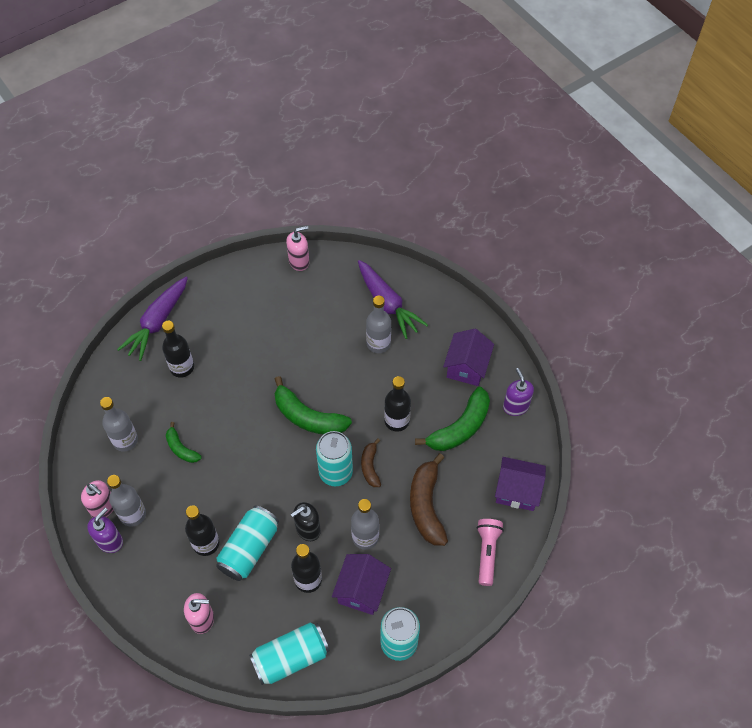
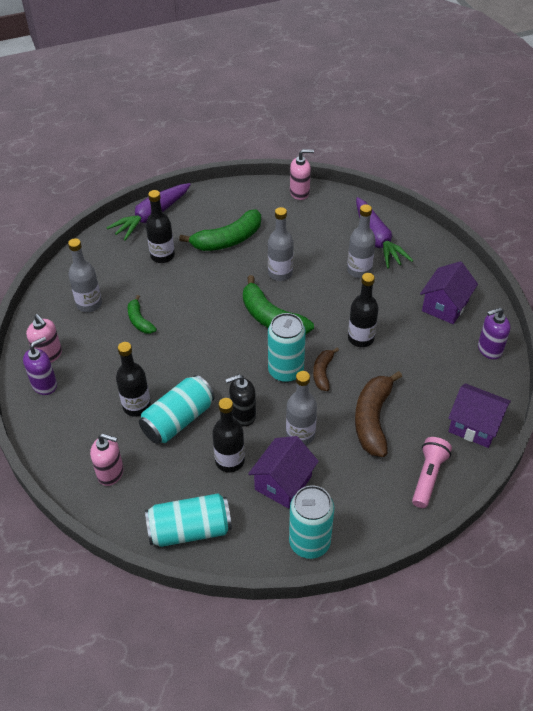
camera: 15 degrees right, 10 degrees down
grey bottle [107,475,146,527] -> grey bottle moved to [268,207,294,281]
green banana [415,387,490,451] -> green banana moved to [179,209,261,251]
purple soap dispenser [503,368,534,416] -> purple soap dispenser turned 105 degrees counterclockwise [478,307,510,359]

